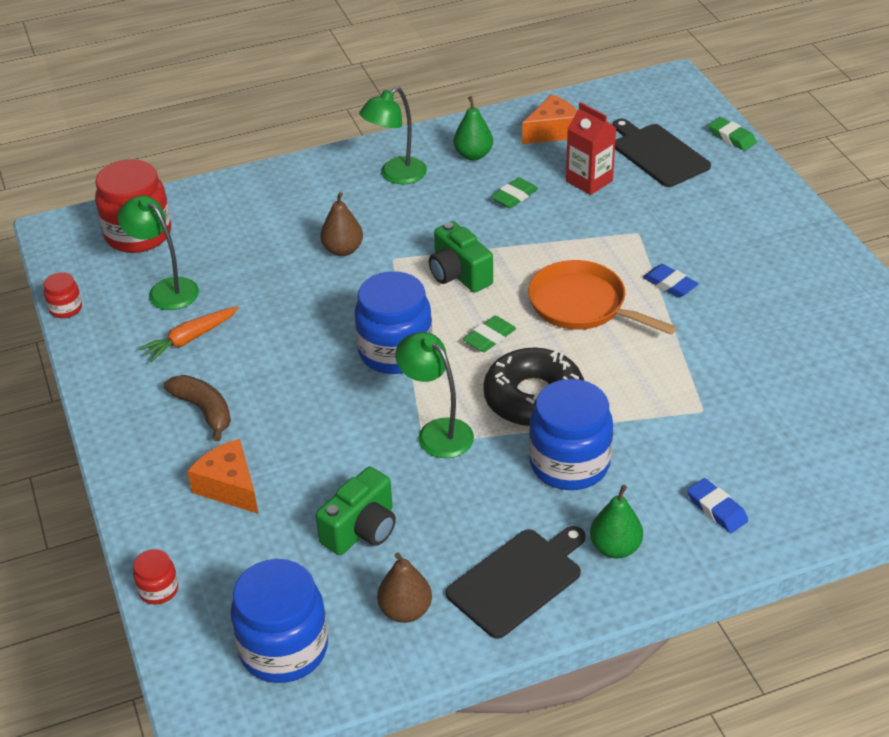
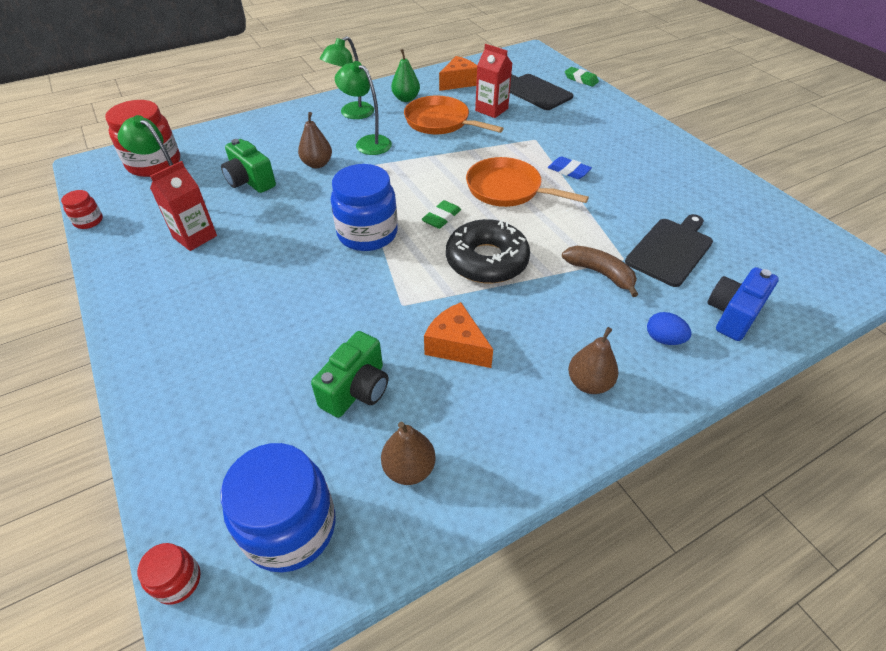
camera: 10 degrees left, 5 degrees up
red jar [133,549,178,605] -> red jar moved to [137,543,200,604]
orange carrot [139,306,239,362] -> red carton [150,161,217,251]
brown banana [164,375,231,441] -> brown banana moved to [562,246,638,297]
orange cheese [187,439,258,514] -> orange cheese moved to [424,302,493,368]
green lamp [395,332,474,458] -> green lamp moved to [335,61,392,155]
green camera [429,221,493,292] -> green camera moved to [221,139,276,193]
black cutting board [446,526,585,639] -> black cutting board moved to [625,214,713,287]
green eraser [491,177,538,208] -> orange pan [404,96,504,134]
blue jar [529,379,613,490] -> none
green pear [590,485,643,559] -> brown pear [568,327,618,394]
blue eraser [687,478,748,533] -> blue egg [647,312,692,345]
none -> blue camera [707,267,779,341]

